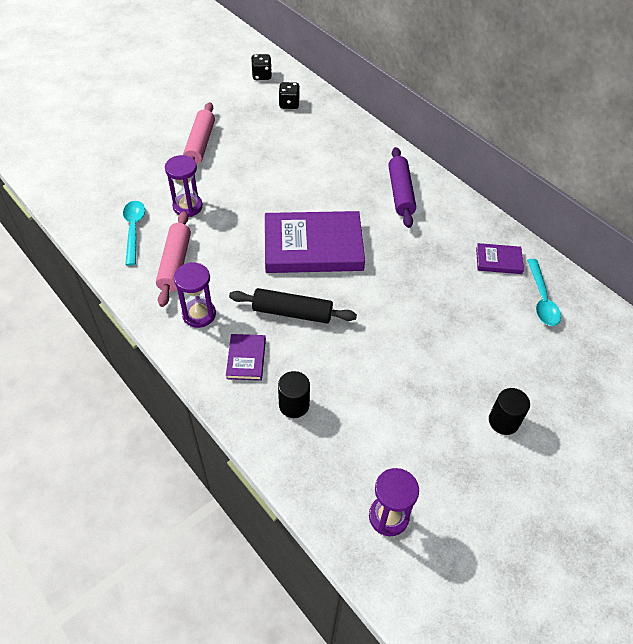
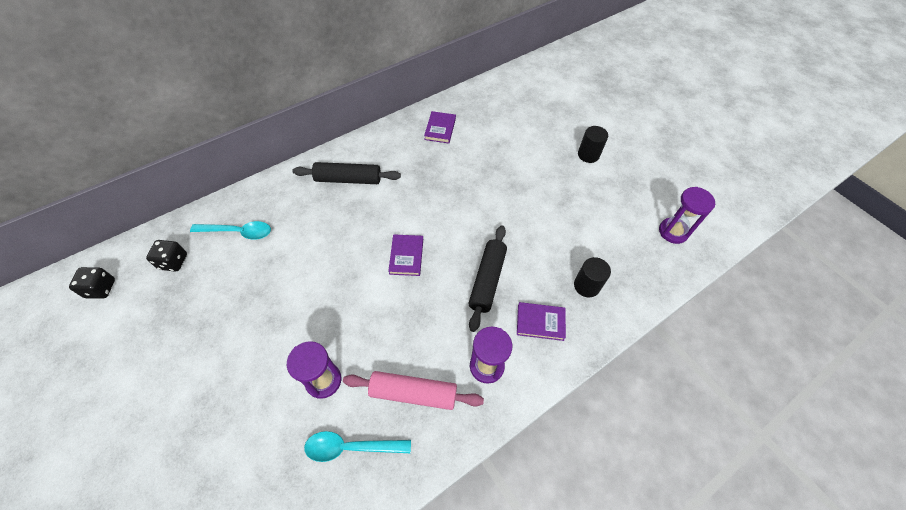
camera: 85 degrees left, 5 degrees up
pink rolling pin [183,102,215,165] -> none
purple book [265,211,365,273] -> purple book [388,234,423,276], size x0.45
purple rolling pin [388,147,416,228] -> black rolling pin [293,162,401,184]
turquoise spoon [527,259,561,326] -> turquoise spoon moved to [190,221,271,240]

